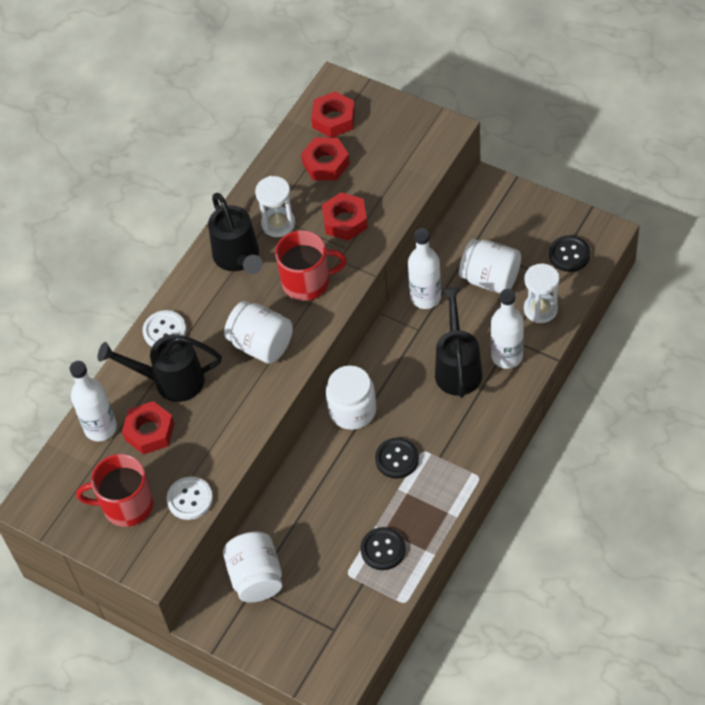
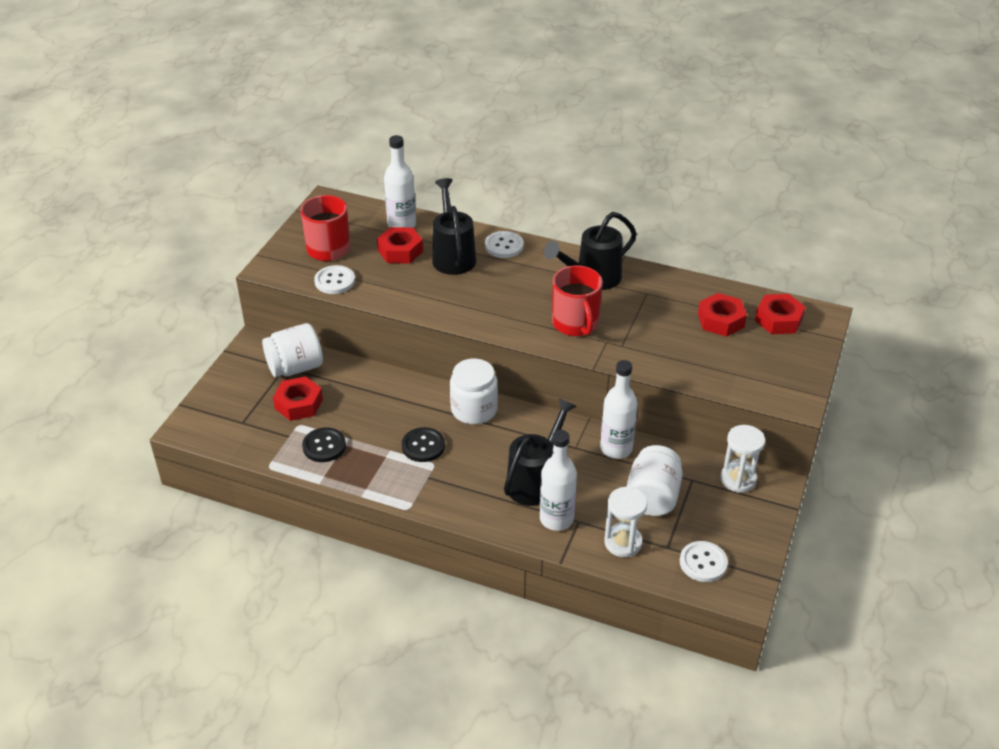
camera: 75 degrees right, 15 degrees down
white jar [224,301,293,364] -> none
white hourglass [255,176,295,237] -> white hourglass moved to [720,425,765,493]
red nut [322,192,368,241] -> red nut moved to [273,376,323,421]
black watering can [435,287,482,398] -> black watering can turned 45 degrees counterclockwise [504,398,577,506]
black button [549,235,590,272] -> white button [680,541,728,582]

